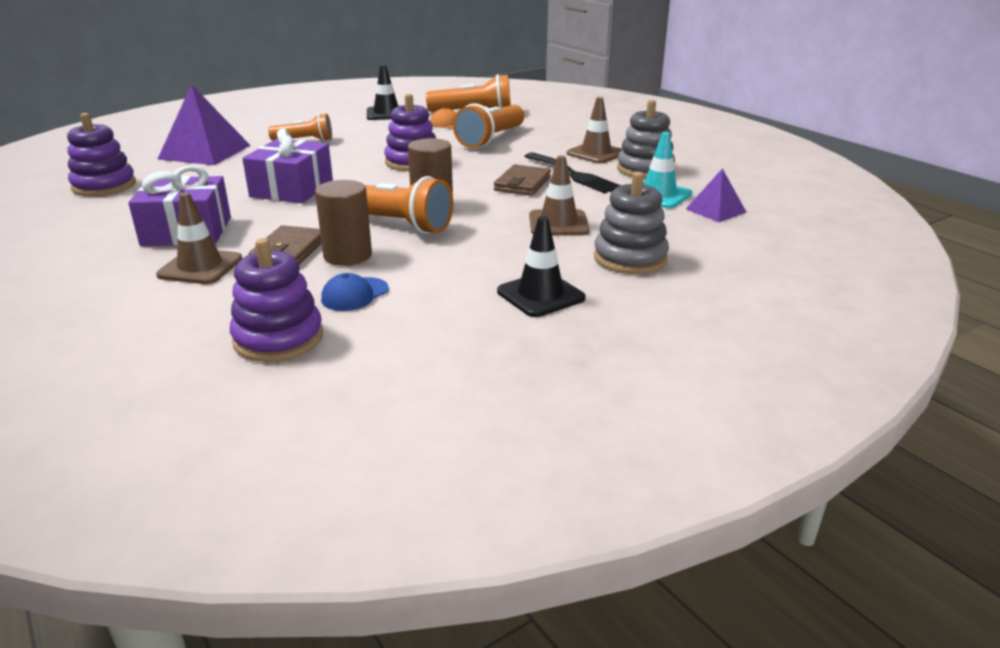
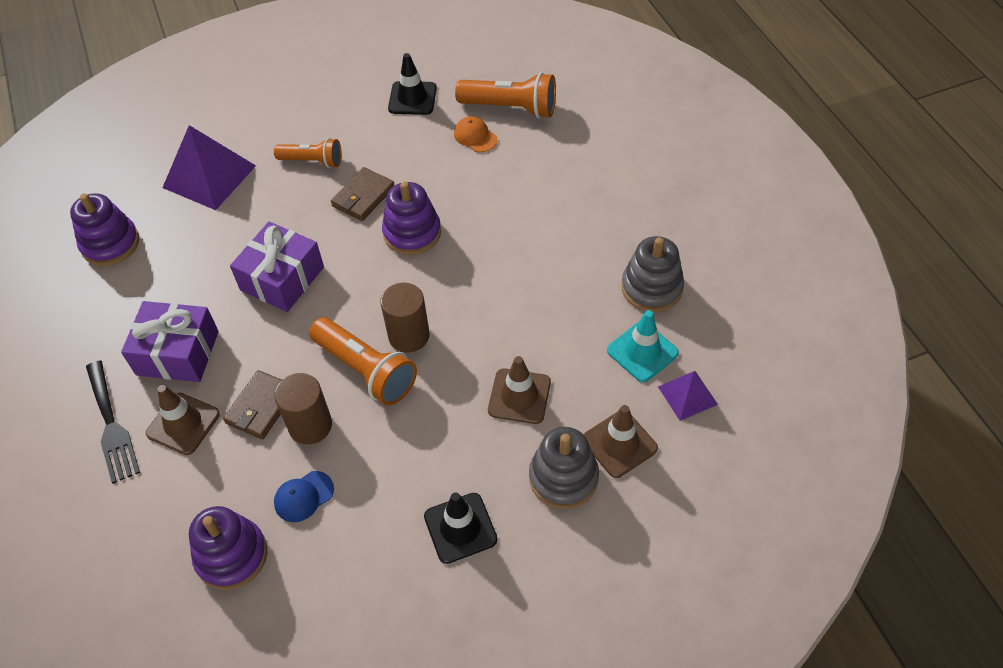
camera: 15 degrees right, 25 degrees up
orange flashlight [453,103,524,148] -> none
brown wallet [494,164,551,196] -> brown wallet moved to [331,167,395,221]
black fork [524,152,621,193] -> black fork moved to [86,360,140,484]
brown traffic cone [567,97,623,164] -> brown traffic cone moved to [583,405,658,478]

